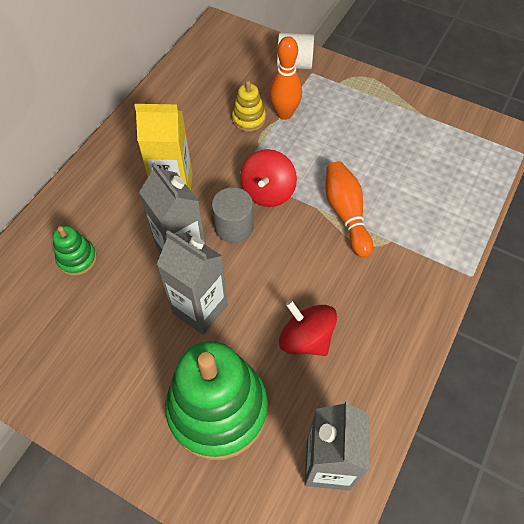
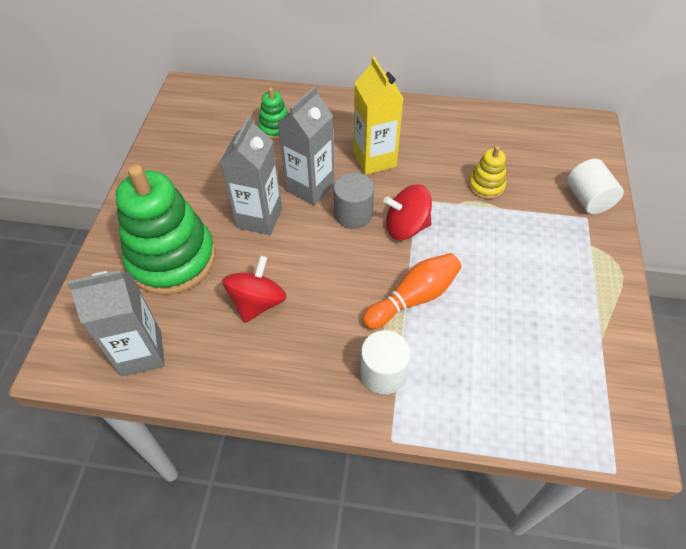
camera: 70 degrees right, 5 degrees down
orange bowling pin [269,36,302,120] -> none
none -> white cylinder [360,330,411,394]

